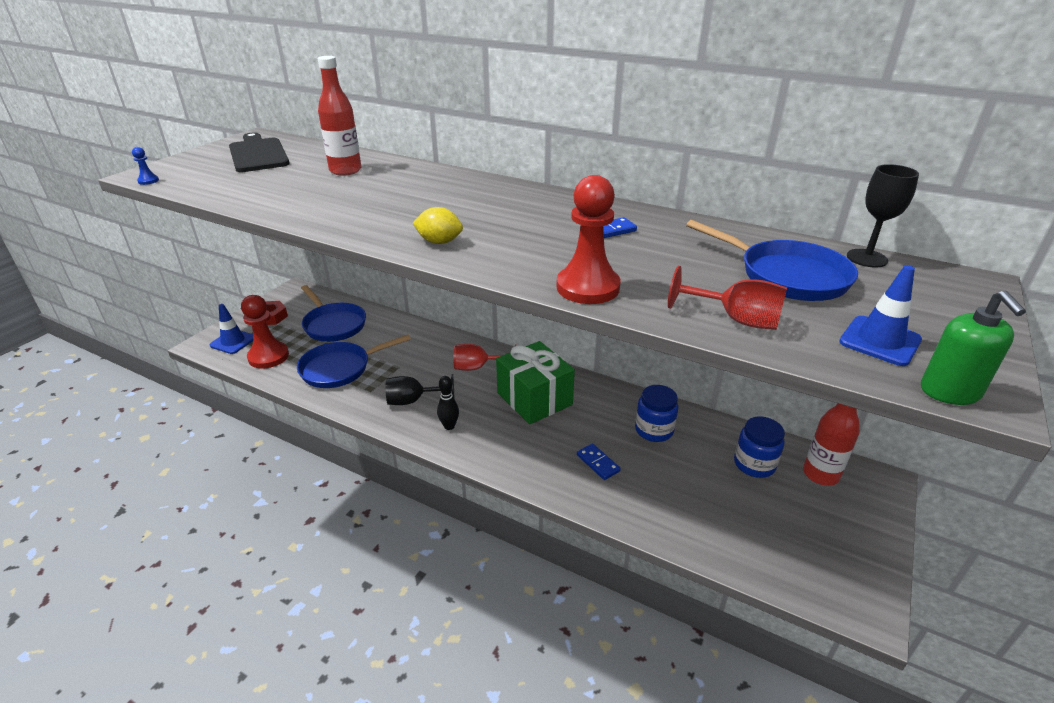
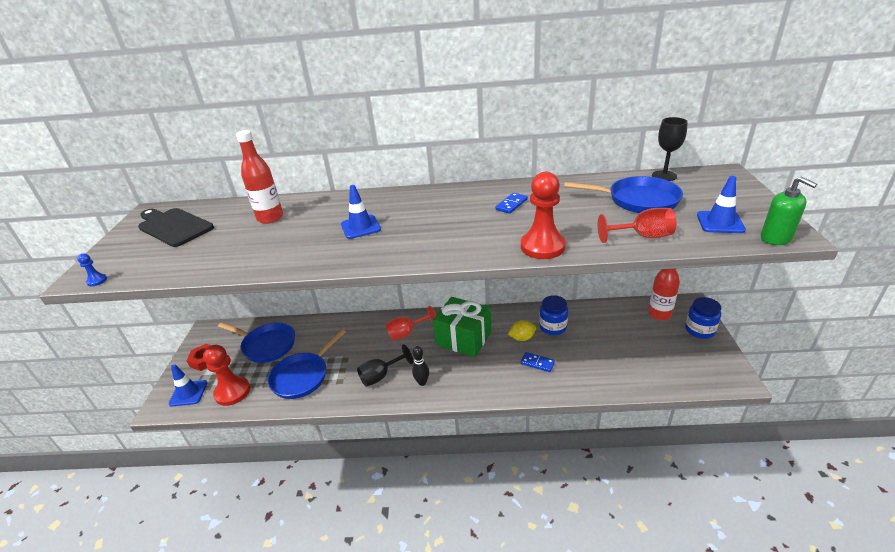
camera: 25 degrees left, 0 degrees up
yellow lemon [413,207,463,244] -> yellow lemon moved to [508,320,536,341]
blue jar [734,416,785,478] -> blue jar moved to [685,297,721,339]
none -> blue traffic cone [341,185,381,239]

